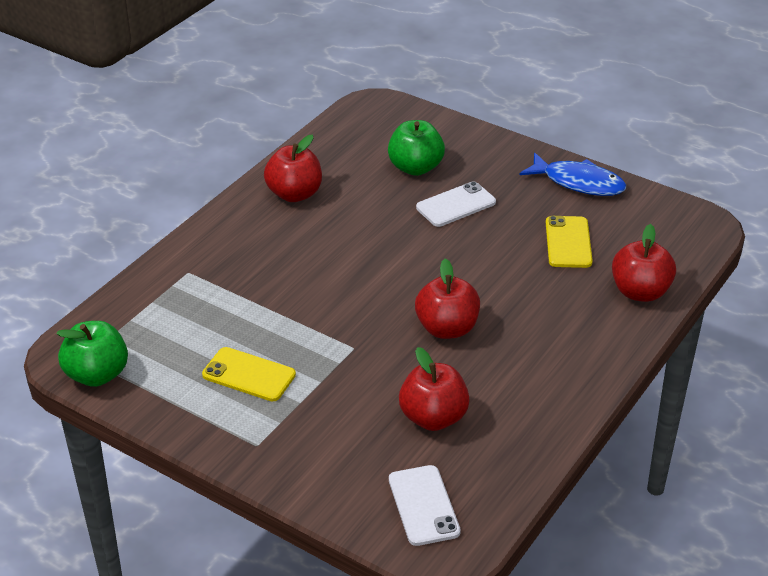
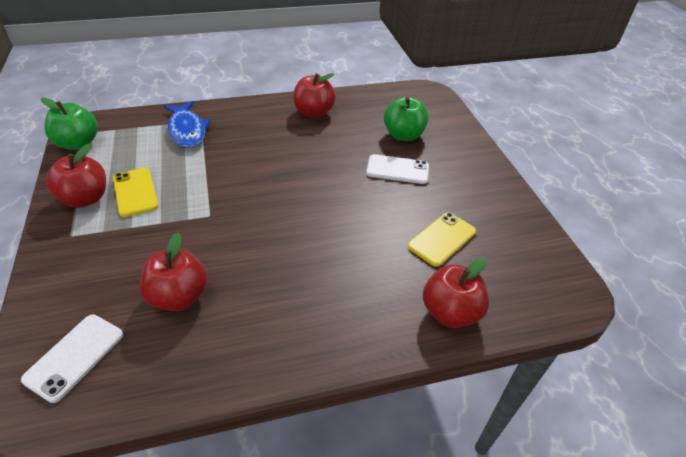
camera: 40 degrees right, 5 degrees up
red apple [415,259,480,339] -> red apple moved to [46,144,106,208]
blue fish [520,152,626,196] -> blue fish moved to [164,101,211,148]

